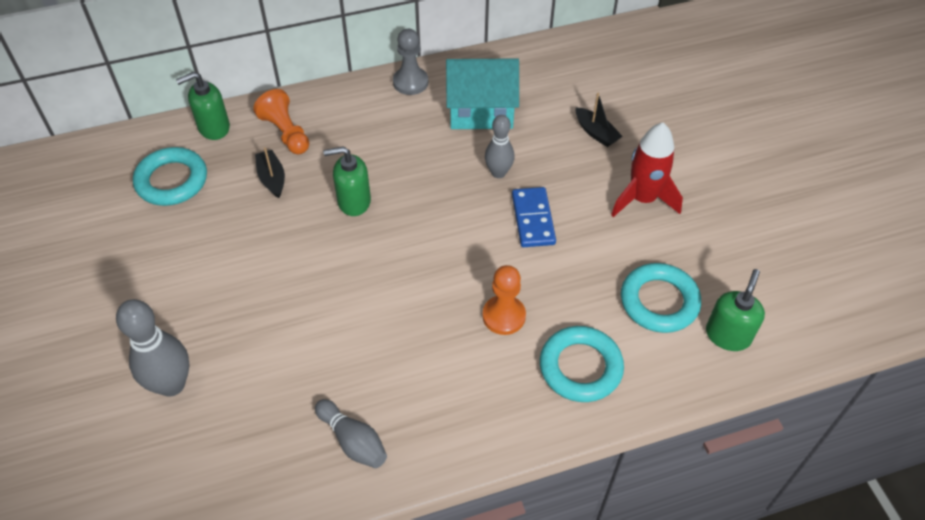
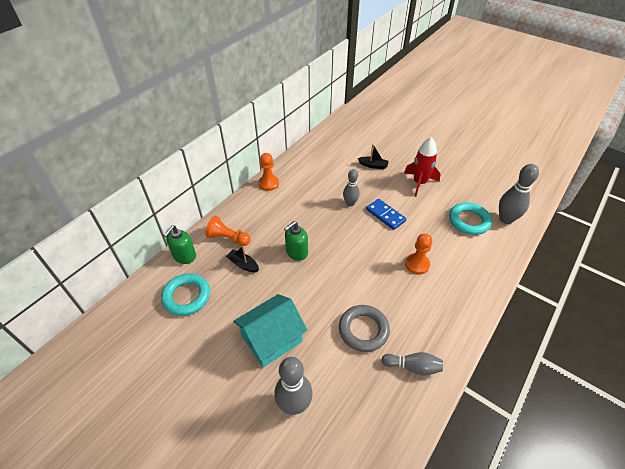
camera: 35 degrees left, 5 degrees down
grey pawn [393,29,428,95] -> orange pawn [259,153,279,191]
turquoise house [446,58,519,129] -> turquoise house moved to [233,294,307,367]
turquoise ring [540,326,624,402] -> none
green soap dispenser [706,269,765,351] -> grey bowling pin [499,164,539,224]
none -> grey ring [339,305,390,352]

